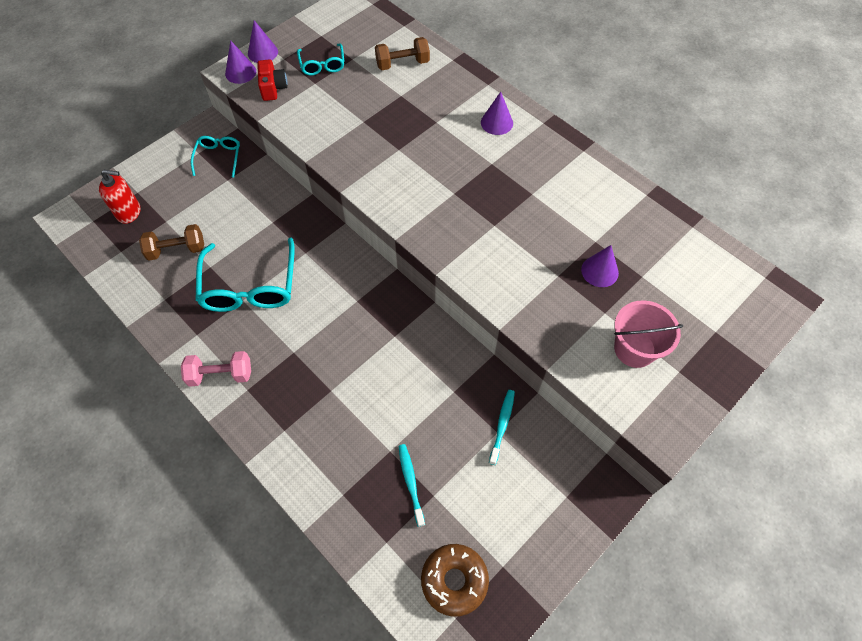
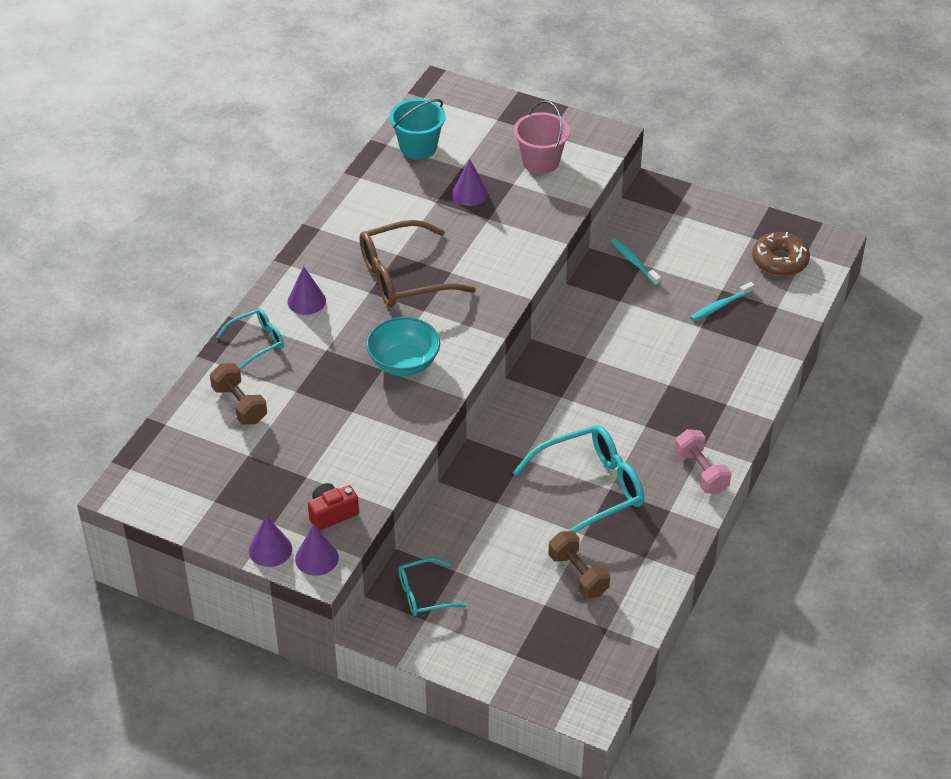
camera: 110 degrees left, 15 degrees down
red soap dispenser [99,170,140,224] -> none
turquoise glasses [297,44,345,75] -> turquoise glasses moved to [217,309,284,369]
turquoise toothbrush [489,390,515,465] -> turquoise toothbrush turned 60 degrees clockwise [611,239,661,286]
none -> brown glasses [359,220,476,307]
none -> turquoise bowl [366,317,440,376]
none -> turquoise bucket [390,98,446,159]

